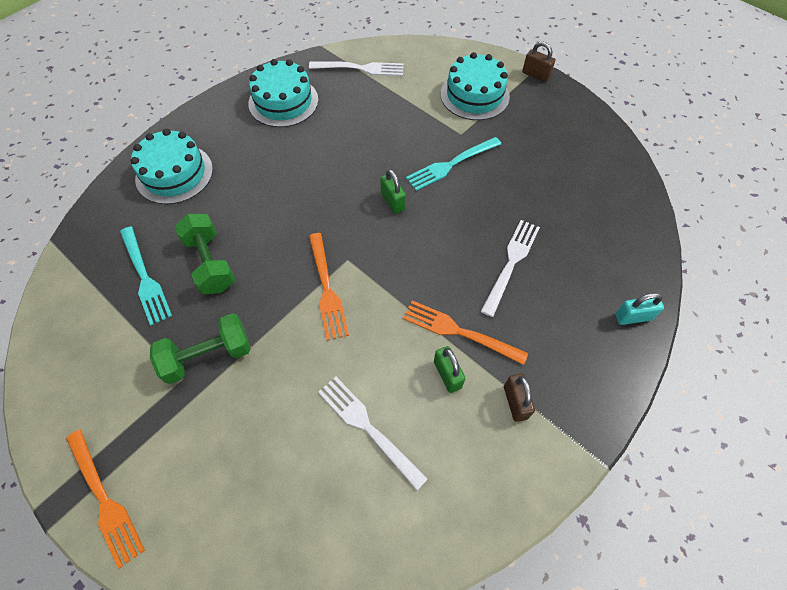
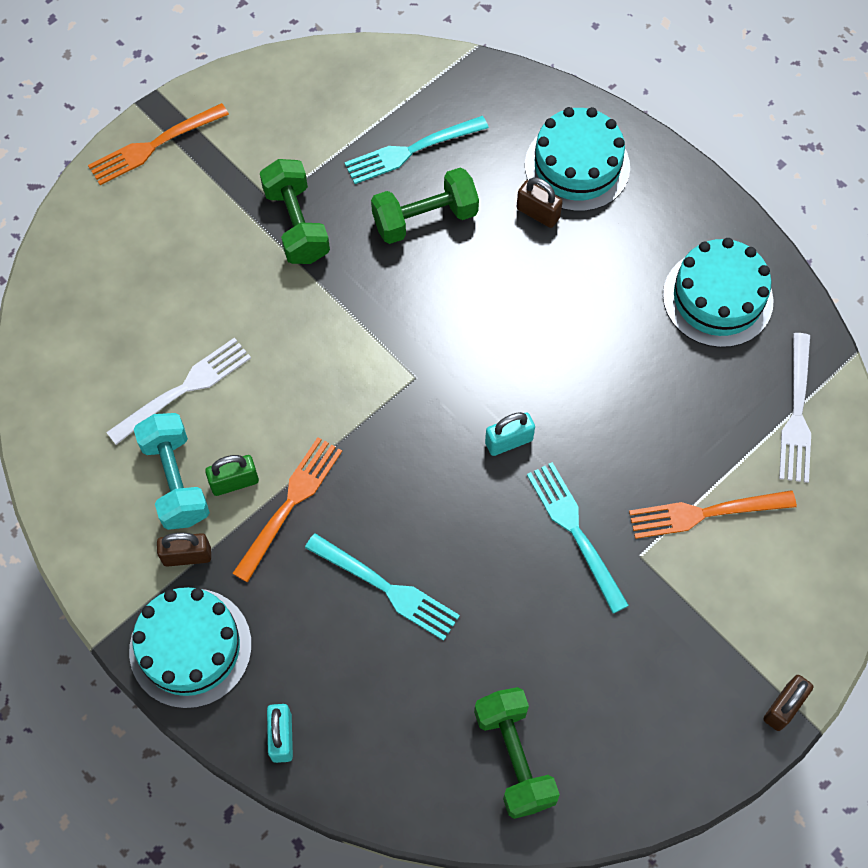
camera: 95 degrees right, 5 degrees up
orange fork [309,233,349,341] -> orange fork moved to [629,490,797,539]
green padlock [380,169,406,214] -> turquoise padlock [485,412,535,456]
turquoise cake [441,52,510,120] -> turquoise cake moved to [129,587,252,709]
white fork [481,220,540,317] -> turquoise fork [305,533,460,641]
none -> turquoise dumbbell [134,413,210,530]
none -> green dumbbell [474,687,560,819]
none -> brown padlock [516,177,563,228]

